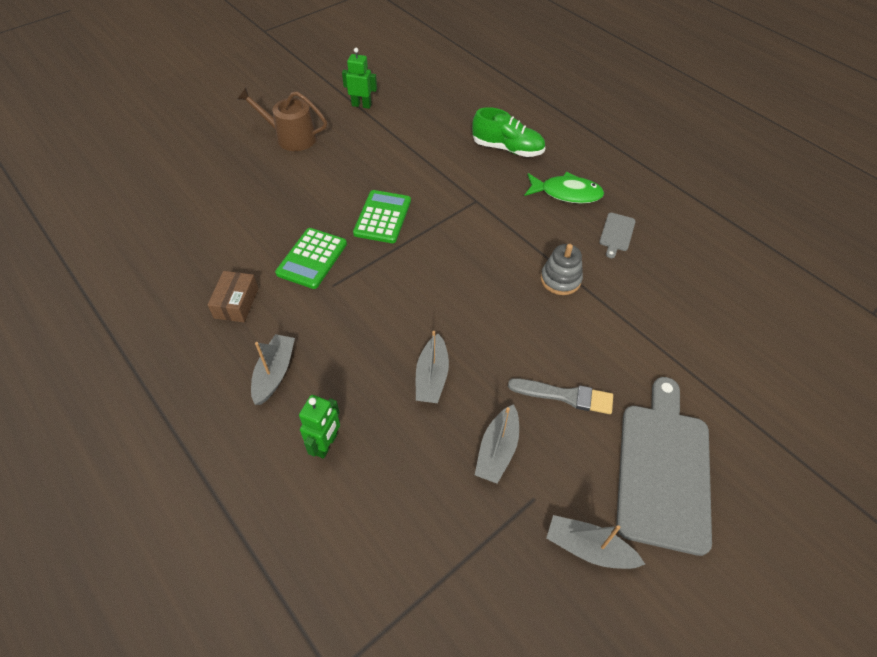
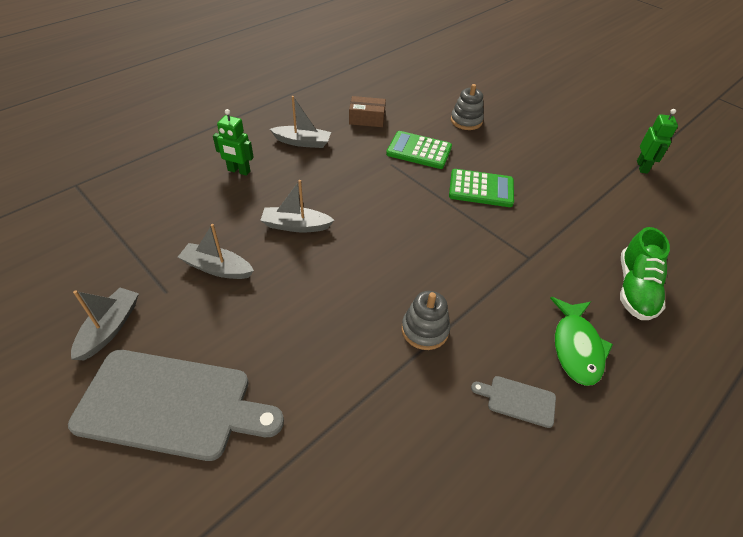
camera: 85 degrees right, 5 degrees down
brown watering can [238,88,327,151] -> none
grey brush [508,378,613,414] -> none
none -> grey stacking toy [451,84,484,130]

